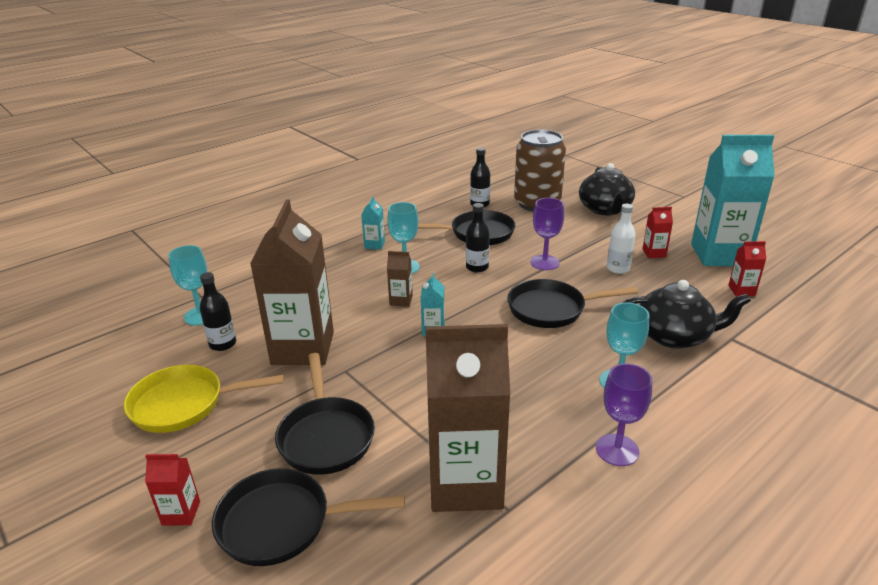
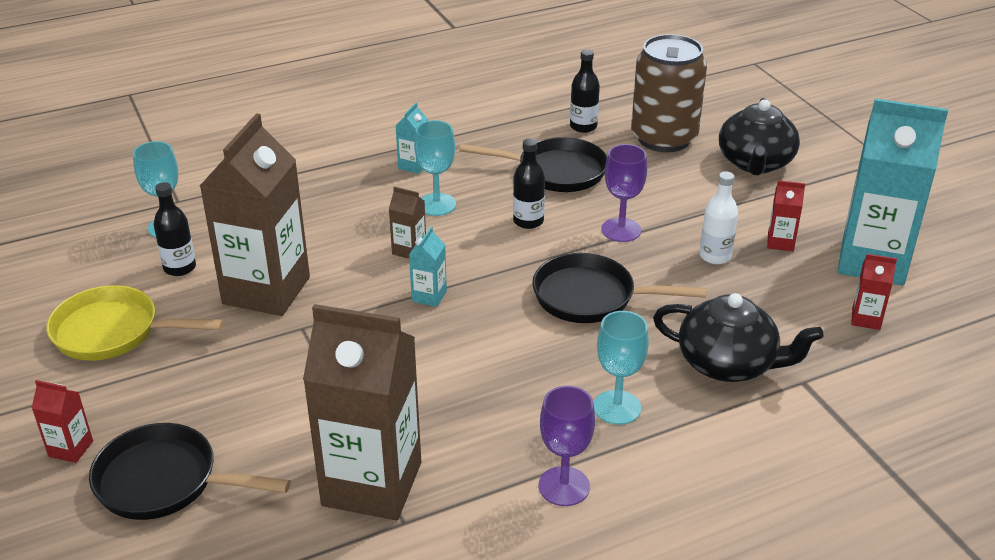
camera: 15 degrees right, 5 degrees up
black pan [275,353,375,475] -> none

